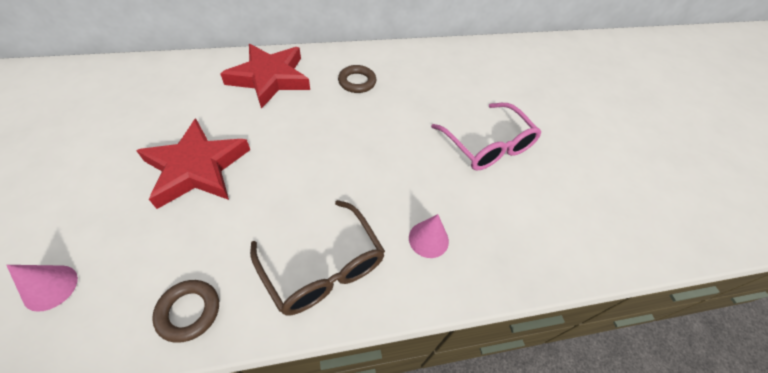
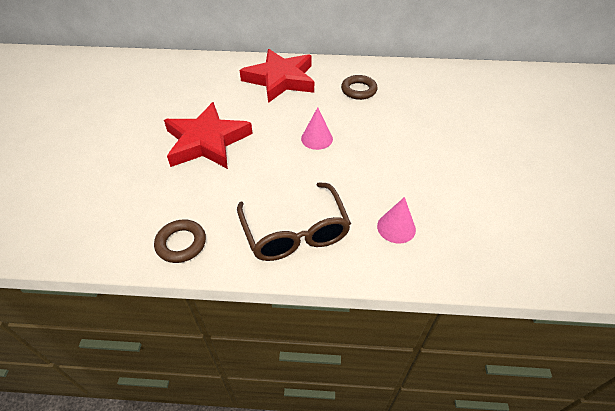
camera: 20 degrees right, 5 degrees down
pink cone [6,265,78,312] -> pink cone moved to [301,107,333,150]
pink glasses [431,103,541,170] -> none

